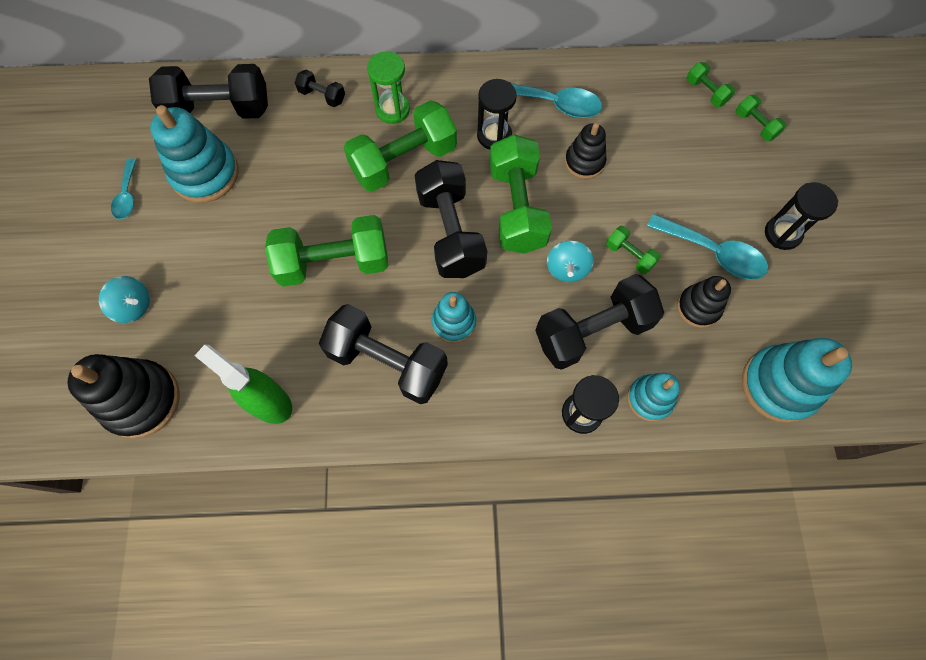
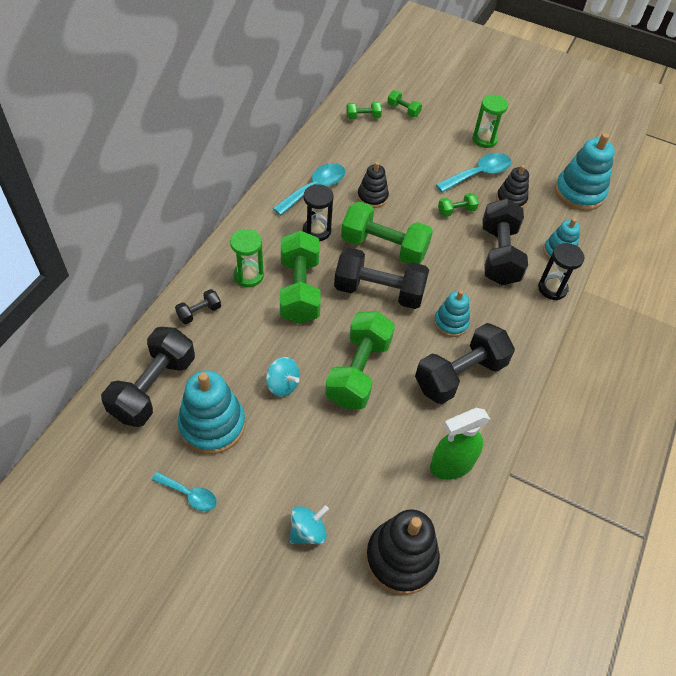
camera: 65 degrees left, 15 degrees down
turquoise spinning top [547,240,594,282] -> turquoise spinning top moved to [266,357,300,397]
green dumbbell [736,95,786,141] -> green dumbbell turned 45 degrees clockwise [387,90,422,117]
black hourglass [765,182,838,250] -> green hourglass [472,95,508,148]

